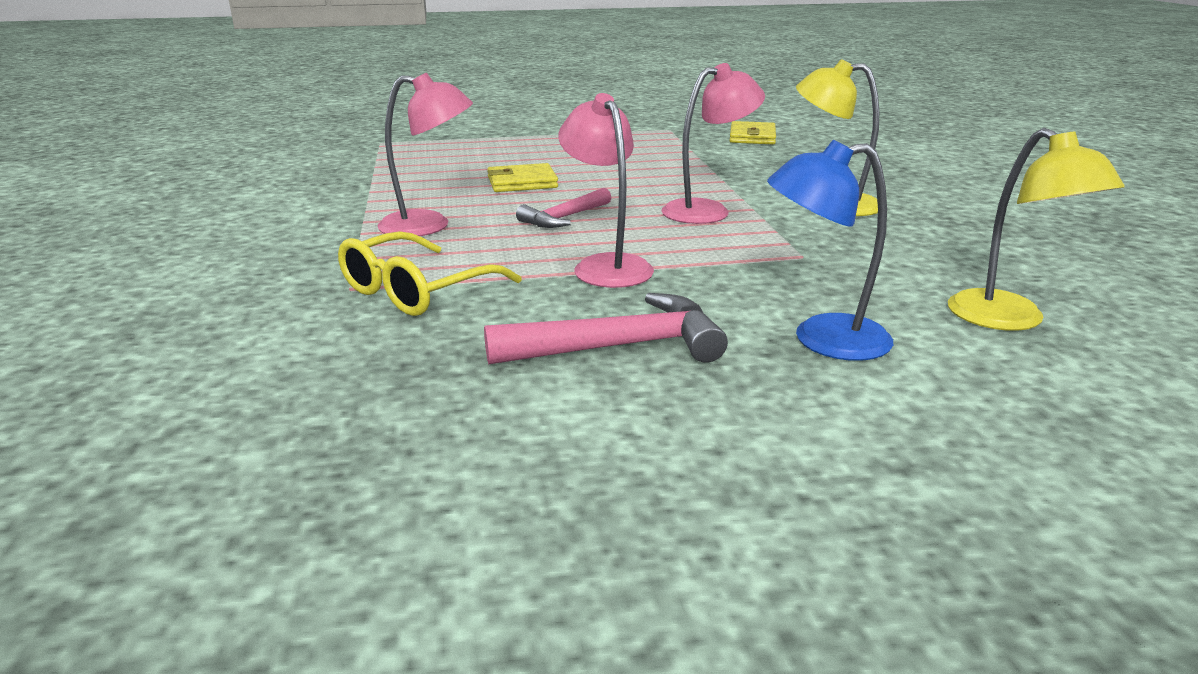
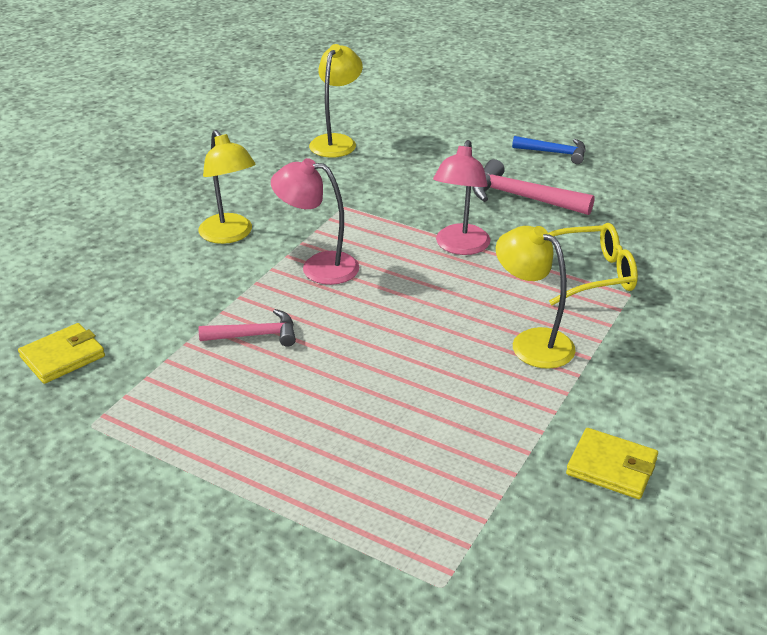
camera: 140 degrees left, 10 degrees up
pink lamp [378,73,473,236] -> yellow lamp [496,226,576,369]
yellow wallet [487,163,558,192] -> yellow wallet moved to [566,428,658,499]
pink hammer [516,188,611,228] -> pink hammer moved to [199,309,296,347]
blue lamp [767,140,893,361] -> none
none -> blue hammer [512,136,586,164]

